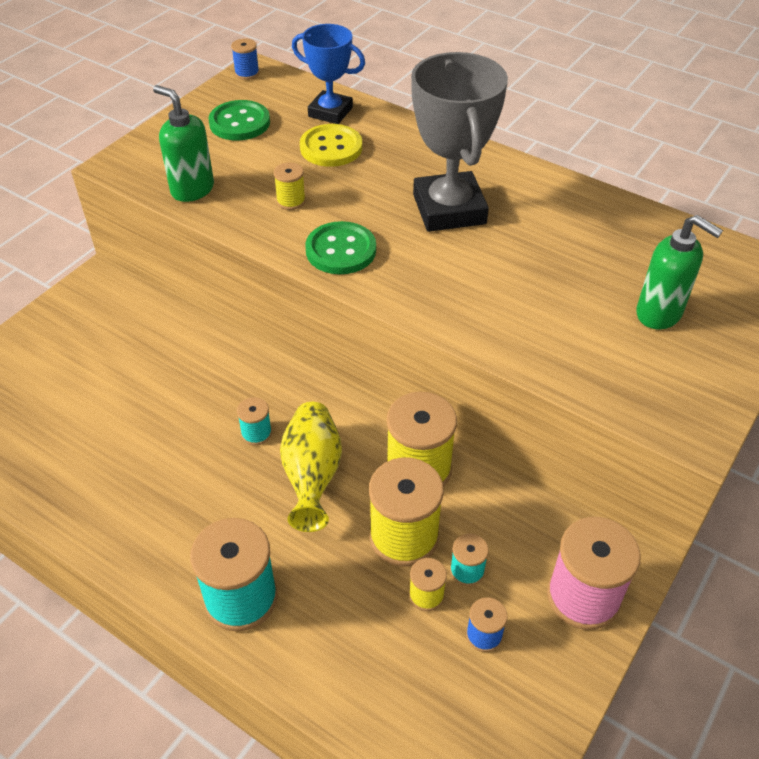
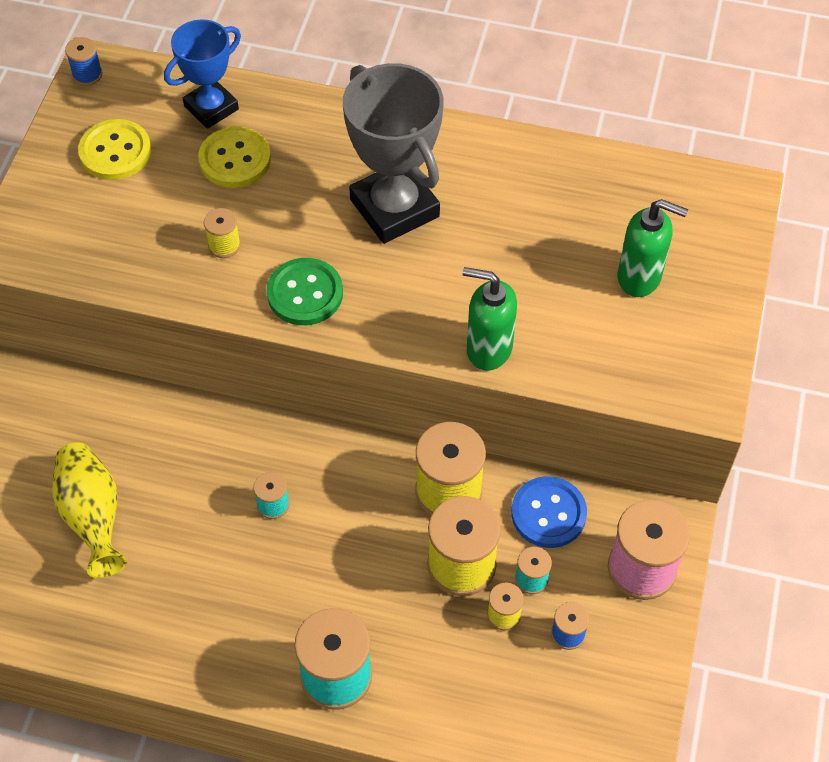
camera: 20 degrees left, 10 degrees up
green soap dispenser [153,85,214,202] -> green soap dispenser moved to [463,267,517,371]
green button [208,100,270,141] -> yellow button [78,119,151,180]
yellow vase [280,402,342,532] -> yellow vase moved to [52,442,127,578]
blue trophy [292,24,365,124] -> blue trophy turned 45 degrees counterclockwise [164,19,241,129]
none -> blue button [511,476,587,548]

